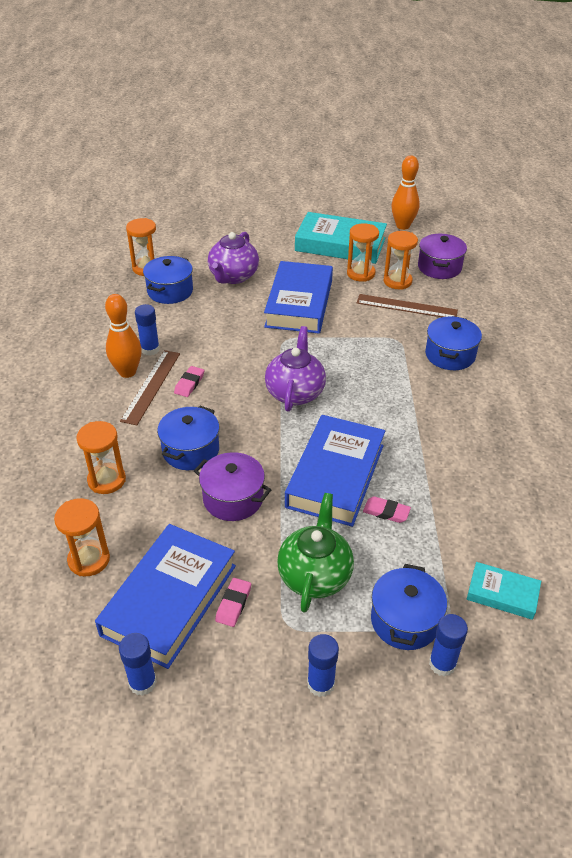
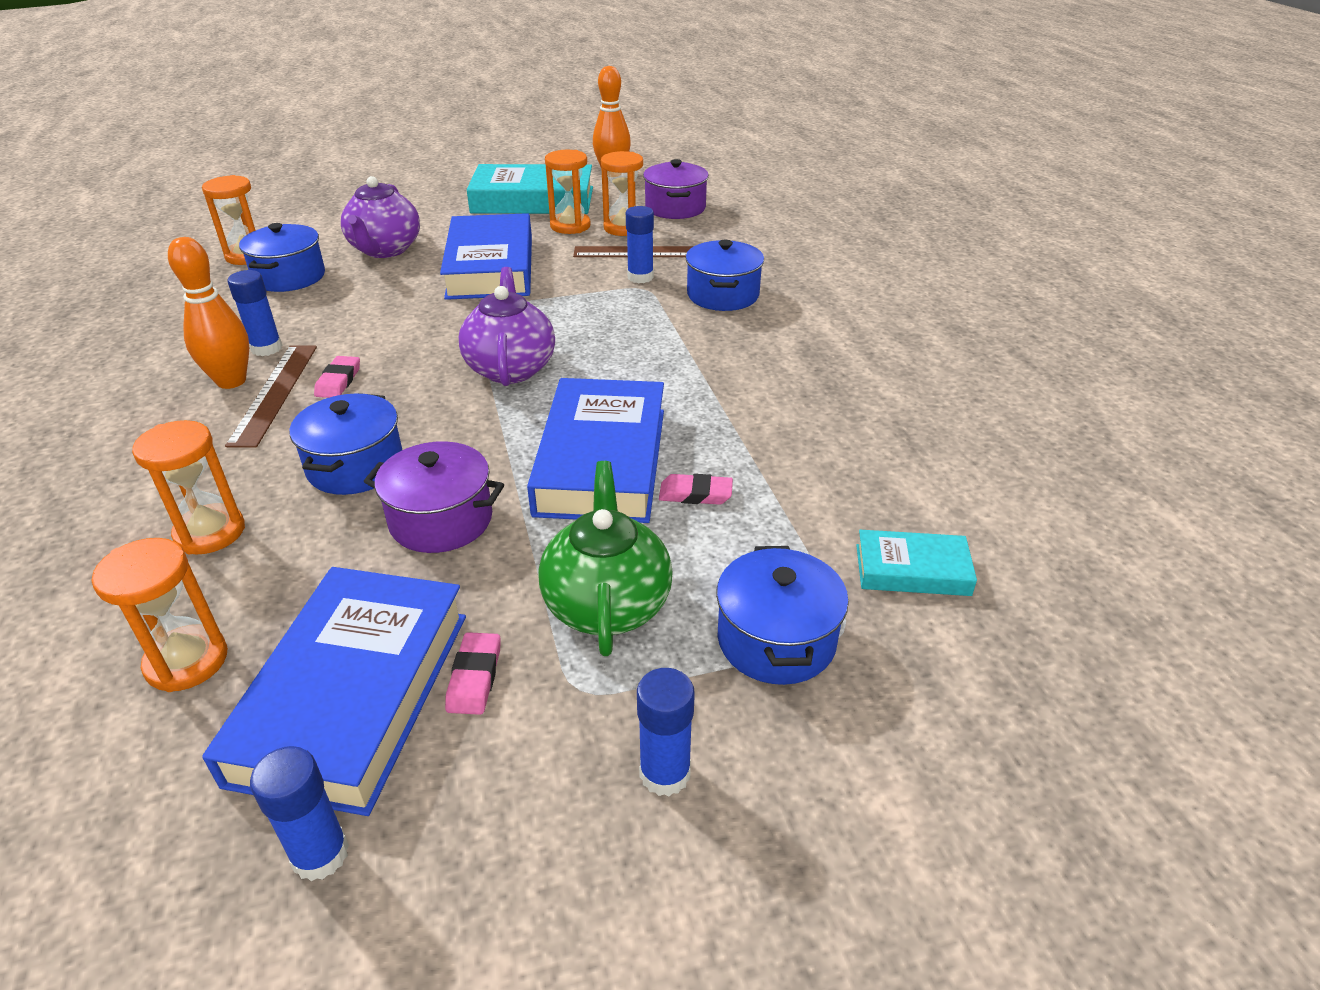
camera: 15 degrees left, 5 degrees down
blue glue stick [429,614,468,677] -> blue glue stick moved to [626,206,654,283]

